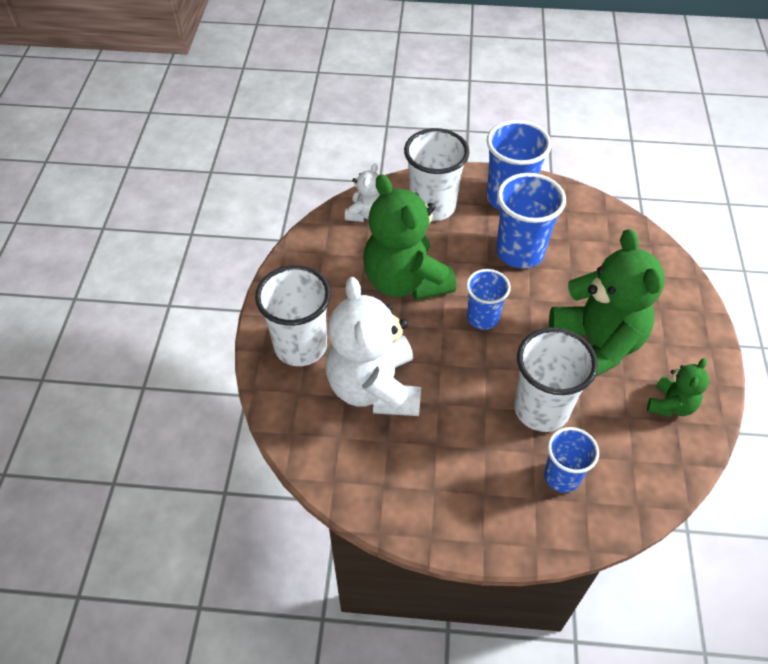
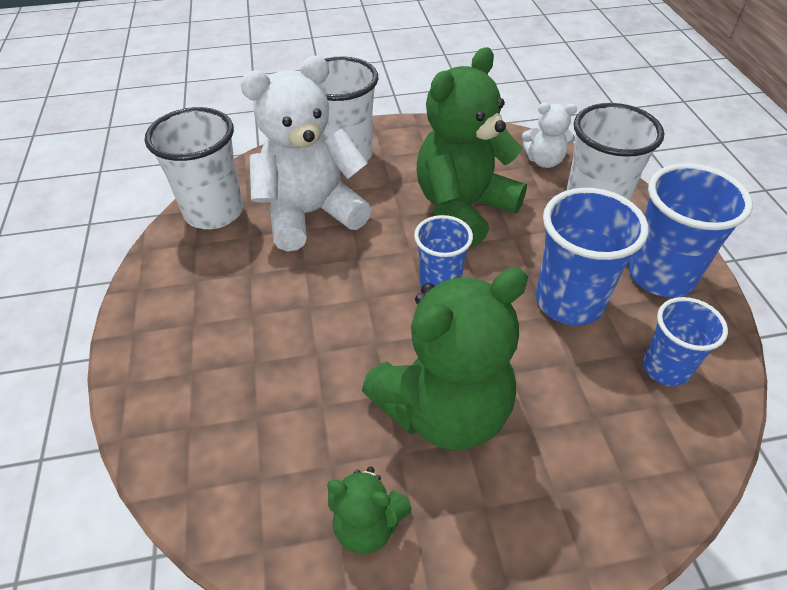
camera: 75 degrees right, 5 degrees down
white cup [514,327,598,432] -> white cup moved to [145,107,243,229]
blue cup [544,427,599,493] -> blue cup moved to [643,297,728,386]

